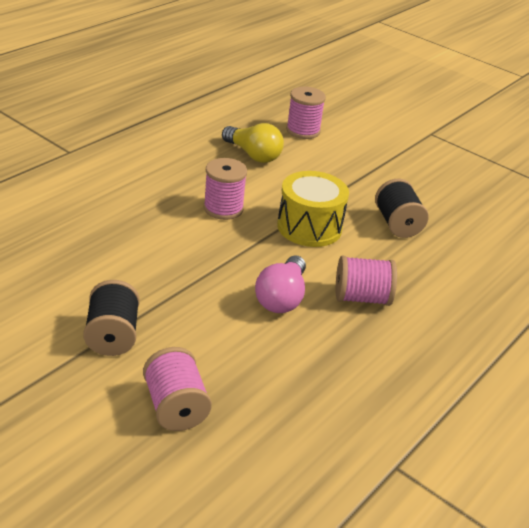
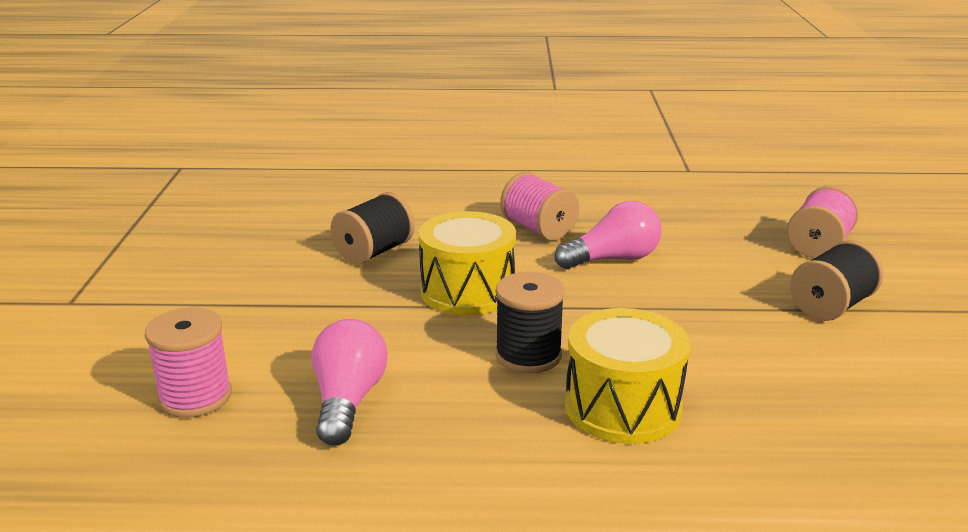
camera: 125 degrees left, 10 degrees down
pink spool [203,158,247,220] -> black spool [495,272,565,373]
yellow light bulb [222,123,284,163] -> pink light bulb [311,319,388,445]
none -> yellow drum [565,308,690,444]

